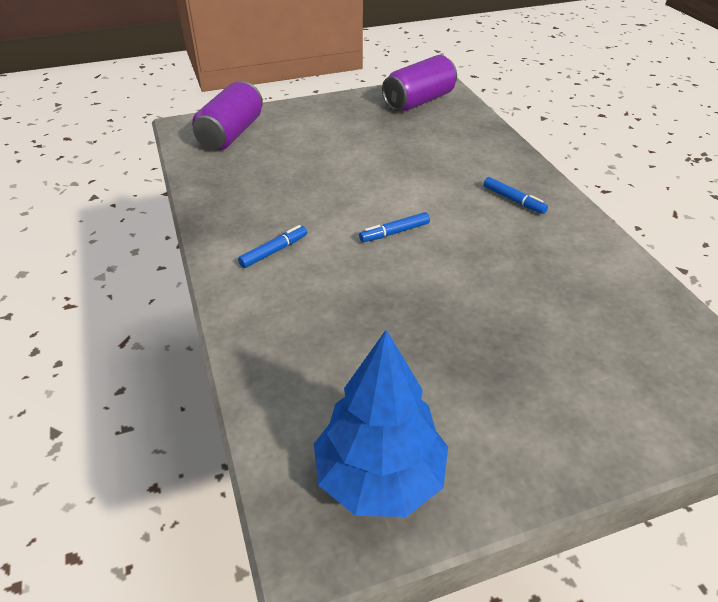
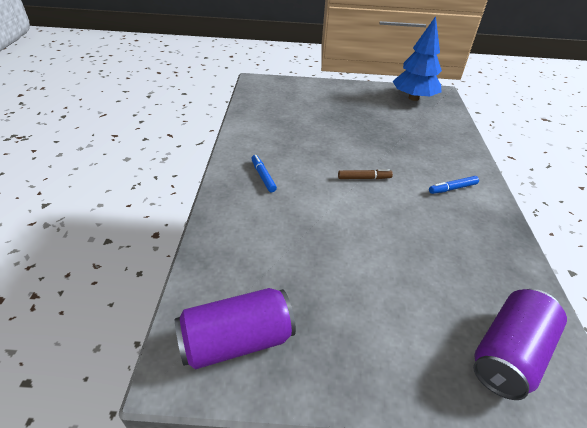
camera: 160 degrees left, 0 degrees up
blue marker [359,212,430,242] -> brown marker [338,169,393,179]

